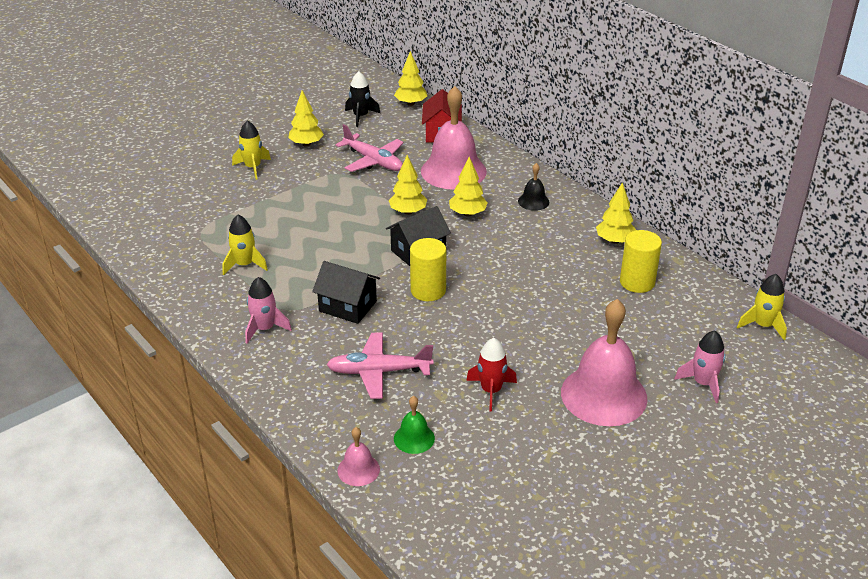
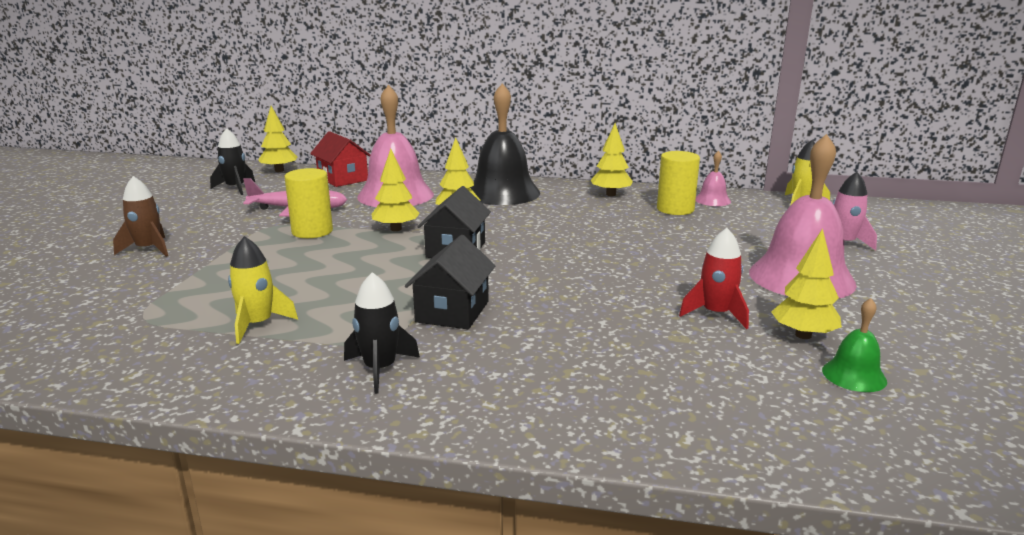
camera: 40 degrees left, 15 degrees down
yellow rocket [232,120,271,180] -> brown rocket [113,176,168,257]
pink rocket [245,277,292,344] -> black rocket [344,272,420,394]
yellow tree [288,90,324,147] -> yellow tree moved to [771,229,842,339]
black house [312,261,380,324] -> black house turned 60 degrees counterclockwise [405,235,496,329]
pink plane [326,332,433,399] -> none
pink bell [337,427,380,486] -> pink bell moved to [696,150,731,206]
green bell [394,396,435,454] -> green bell moved to [822,298,887,392]
yellow cylinder [410,238,446,301] -> yellow cylinder moved to [284,168,333,238]
black bell [518,163,549,211] -> black bell [470,83,540,205], size x2.18

